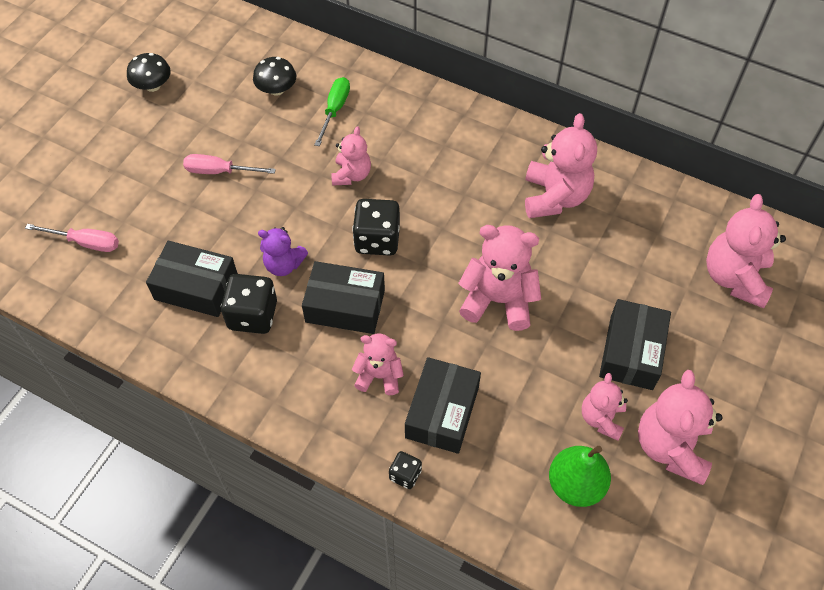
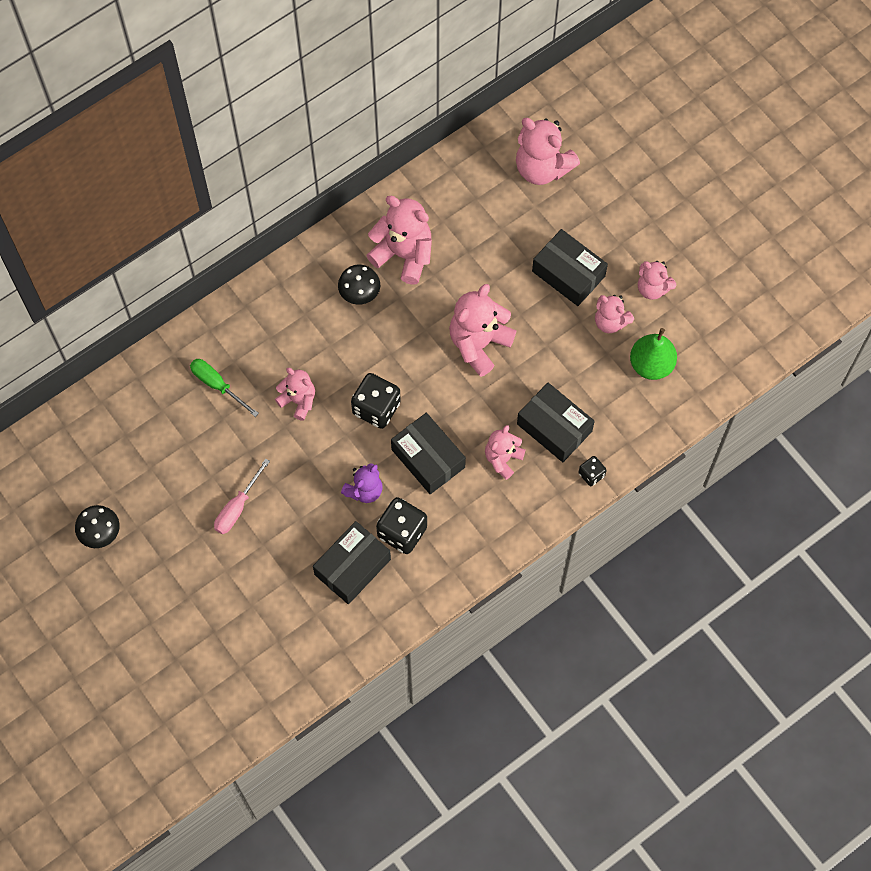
camera: 65 degrees left, 10 degrees up
pink screwdriver [25,224,119,252] -> none
black mushroom [253,57,296,96] -> black mushroom moved to [338,265,380,305]
black box [302,261,385,334] -> black box turned 75 degrees counterclockwise [391,413,466,494]
pink teddy bear [638,370,723,485] -> pink teddy bear [638,261,676,300], size x0.60

